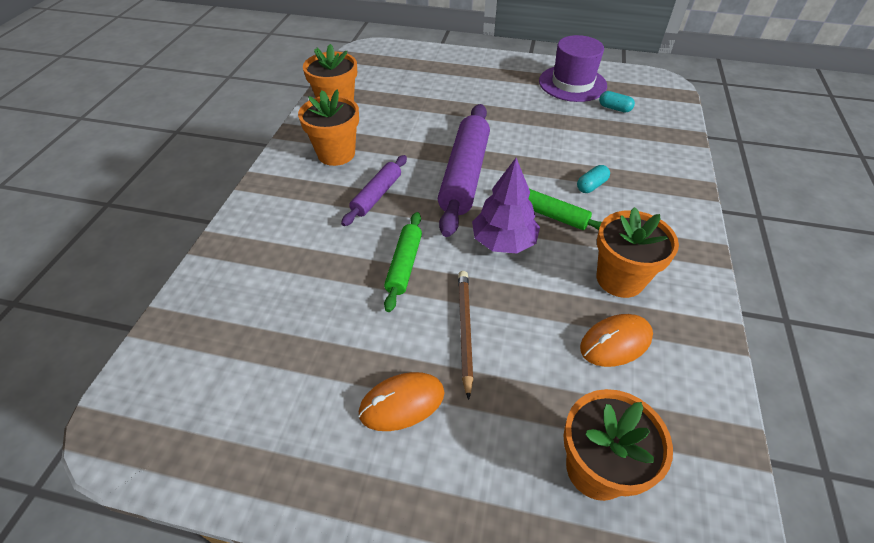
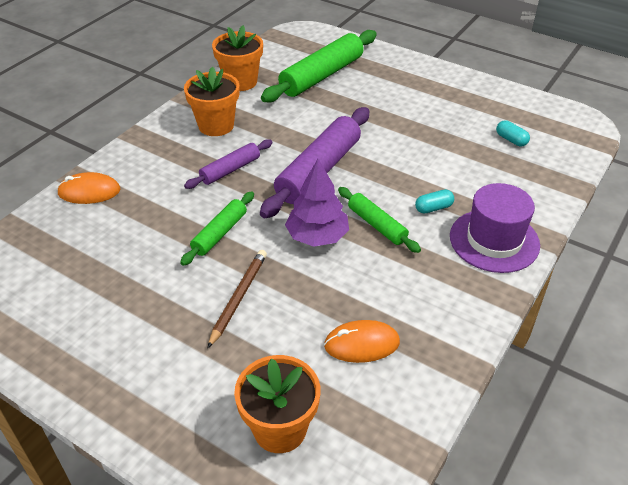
camera: 20 degrees right, 5 degrees down
orange mouse [358,372,445,431] -> orange mouse moved to [57,172,120,204]
purple hat [539,35,607,102] -> purple hat moved to [450,183,540,273]
orange flower pot [597,207,679,298] -> none
none -> green rolling pin [261,30,377,102]

